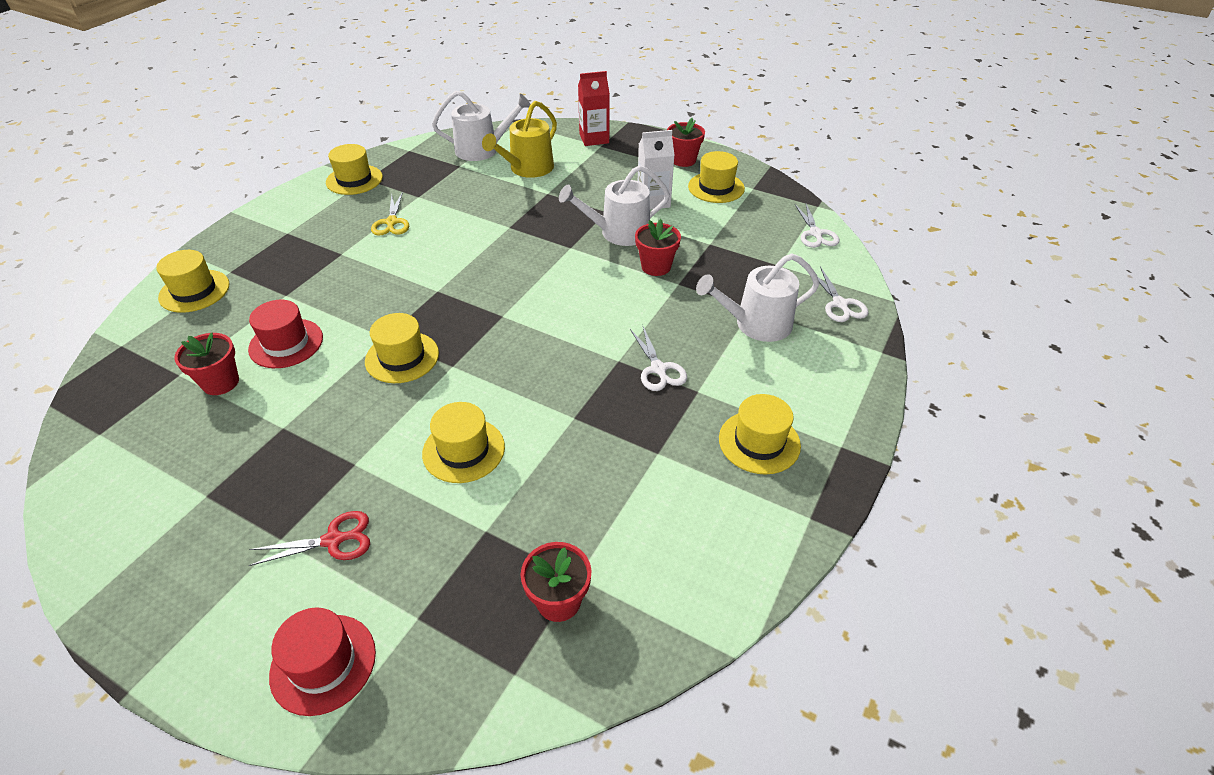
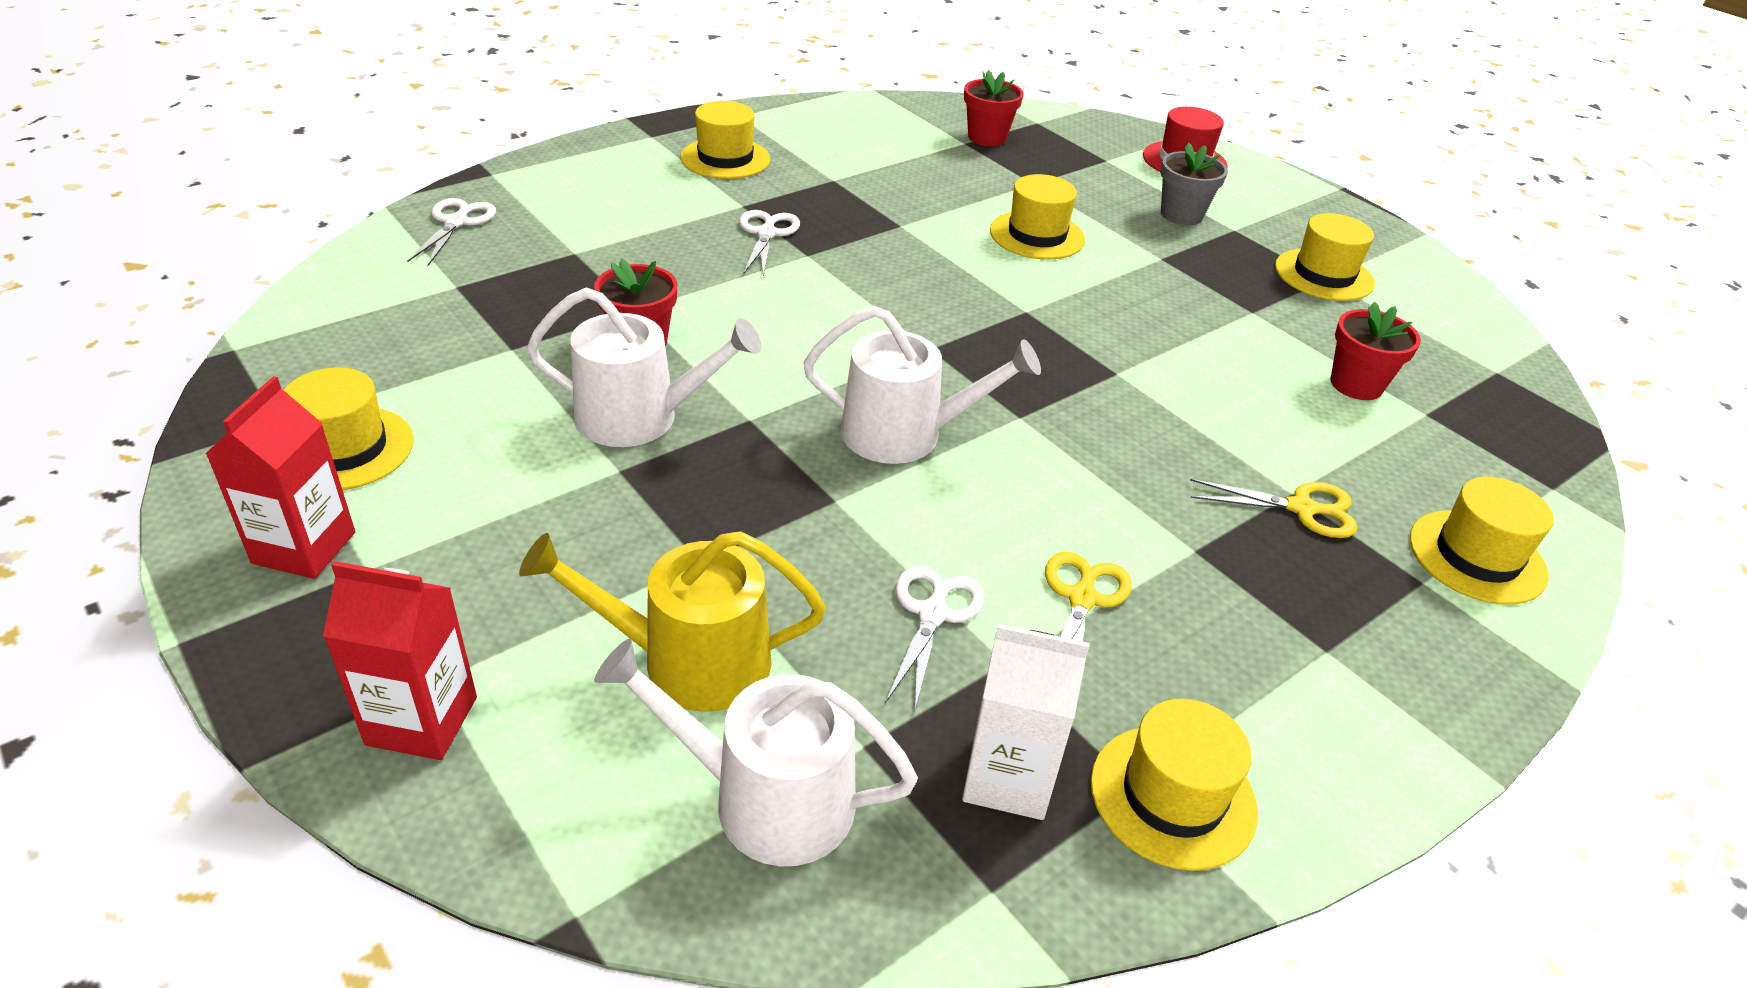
camera: 160 degrees left, 5 degrees down
red hat [248,300,323,368] -> none
red scissors [249,511,370,566] -> grey flower pot [1160,143,1228,225]
yellow hat [365,313,439,383] -> yellow hat moved to [1275,213,1375,301]
yellow watering can [482,101,557,178] -> yellow watering can turned 150 degrees counterclockwise [519,531,826,712]
white carton [638,130,675,210] -> white carton moved to [962,624,1090,820]
red flower pot [667,118,705,167] -> red carton [206,376,355,579]
white watering can [696,253,820,342] -> white watering can moved to [803,306,1041,464]
white scissors [795,204,839,248] -> white scissors moved to [885,566,985,713]
none -> yellow scissors [1190,479,1358,538]

